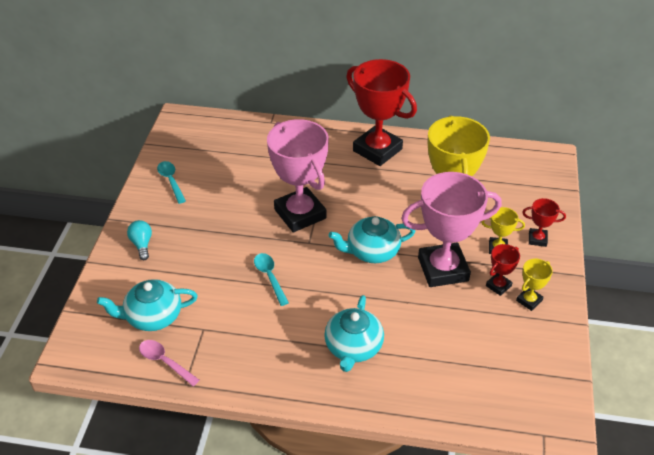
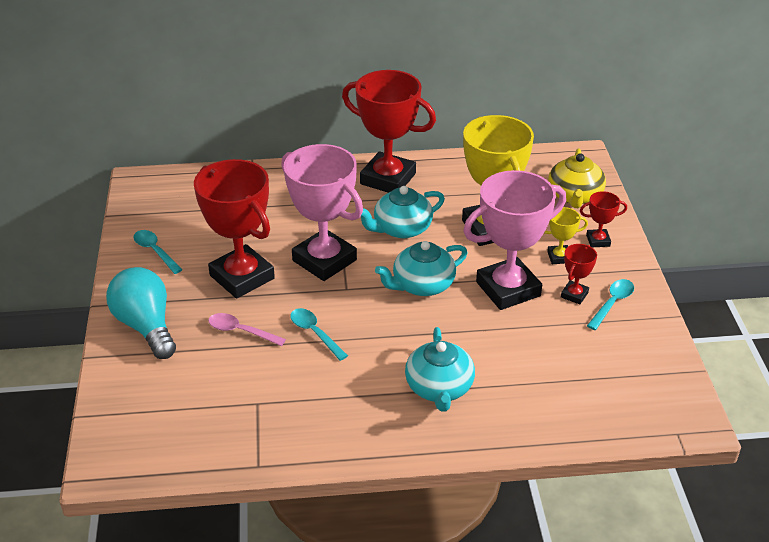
camera: 15 degrees left, 5 degrees down
turquoise teapot [97,279,198,331] -> turquoise teapot moved to [361,186,445,238]
turquoise light bulb [127,220,152,260] -> turquoise light bulb [106,267,176,359], size x1.97
pink spoon [139,340,199,386] -> pink spoon moved to [208,313,286,346]
yellow trophy [516,259,553,311] -> turquoise spoon [587,279,634,330]
none -> red trophy [194,159,275,299]
none -> yellow teapot [548,149,606,208]

